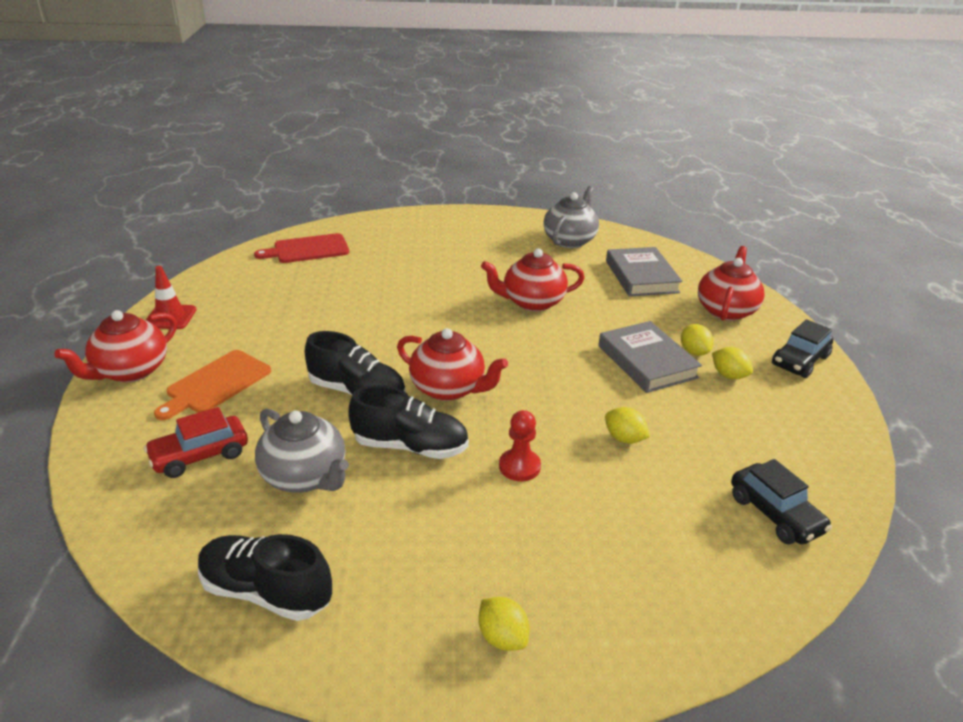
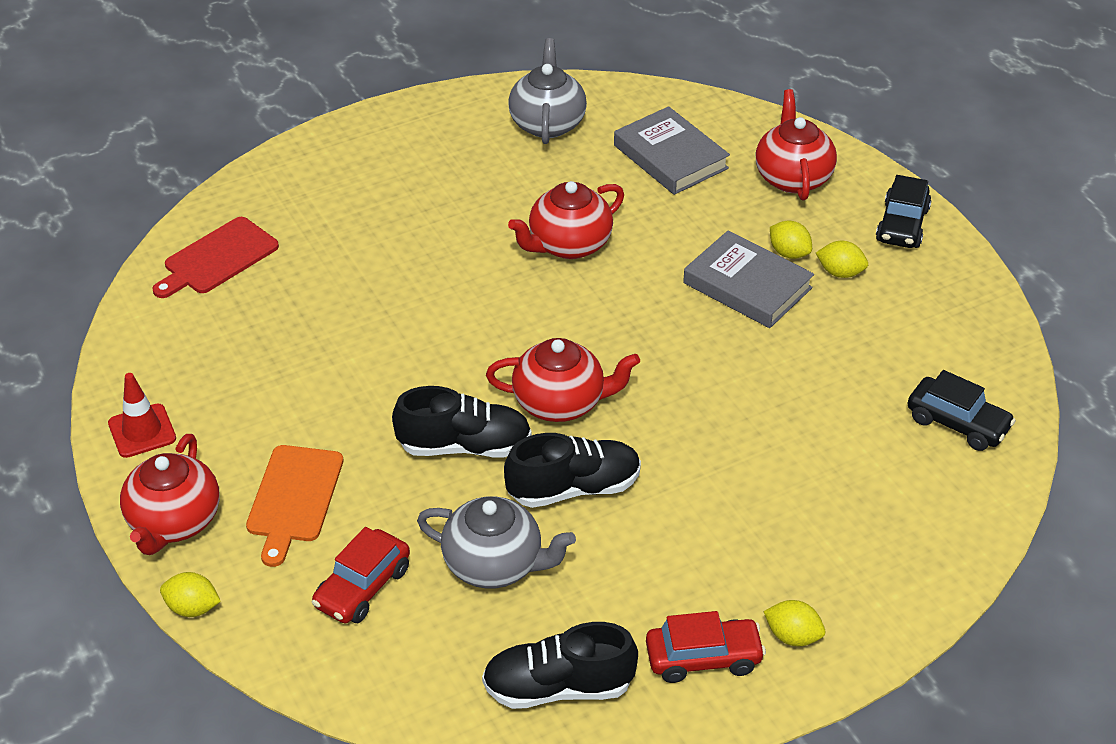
camera: 25 degrees left, 10 degrees up
red pawn [499,410,541,481] -> none
yellow lemon [605,407,650,444] -> yellow lemon moved to [160,572,221,617]
none -> red car [646,611,766,683]

